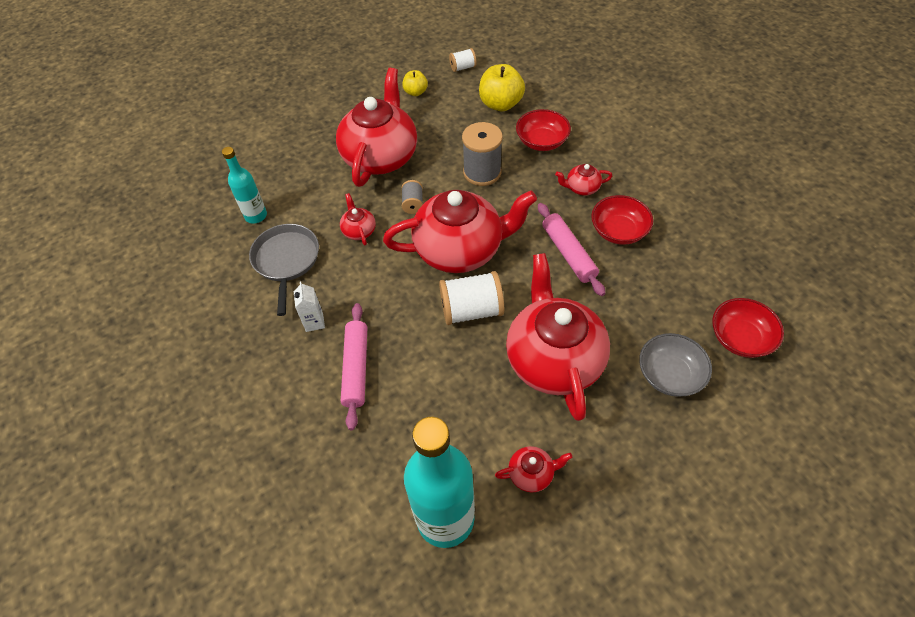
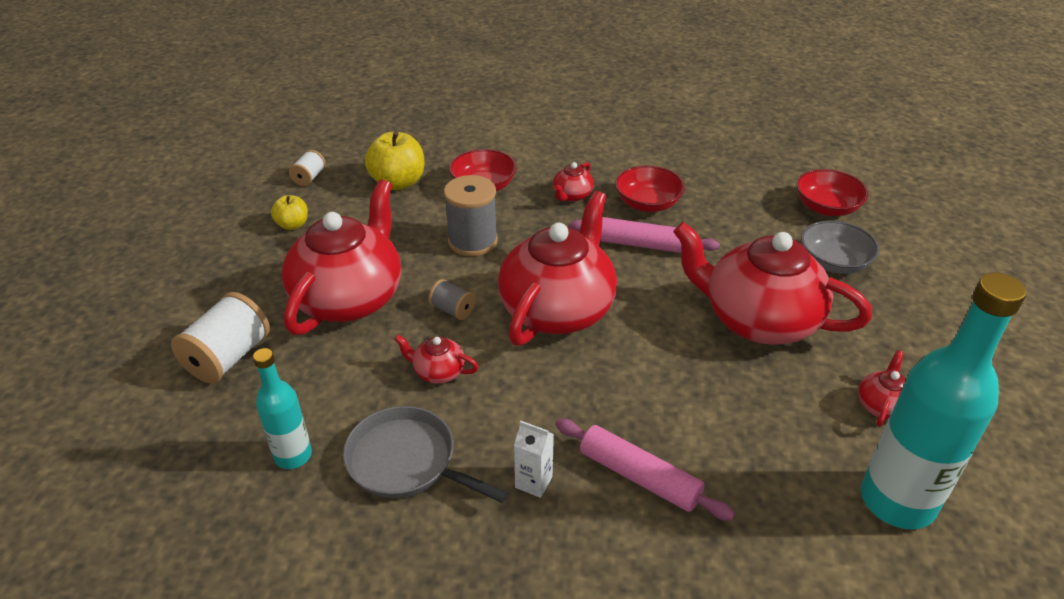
camera: 55 degrees left, 15 degrees down
red teapot [336,68,417,187] -> red teapot turned 60 degrees clockwise [282,180,401,335]
white spool [439,271,504,325] -> white spool moved to [171,292,270,384]

